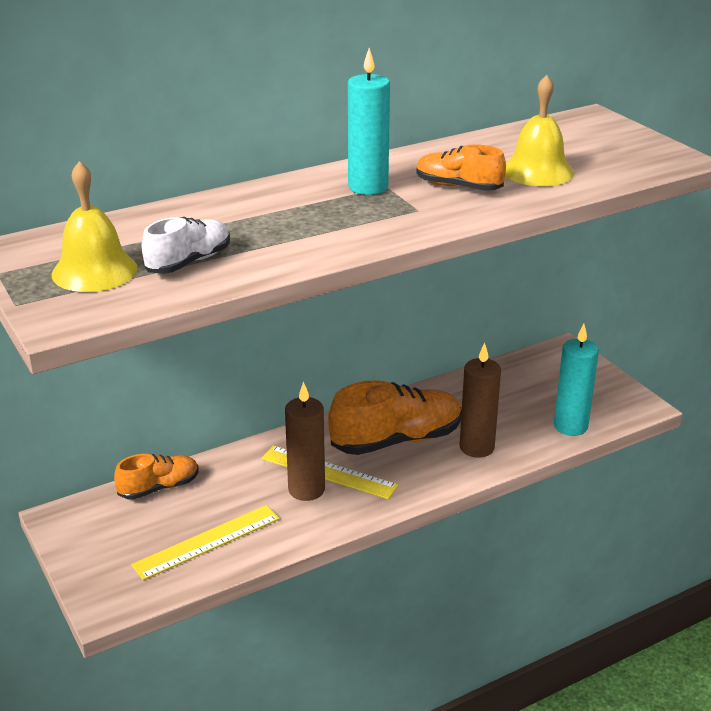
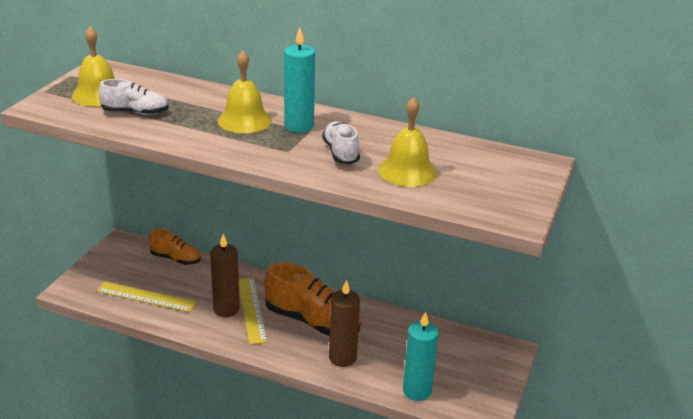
camera: 50 degrees right, 0 degrees up
orange shoe [416,144,506,191] -> white shoe [322,121,360,164]
none -> yellow bell [217,50,272,133]

